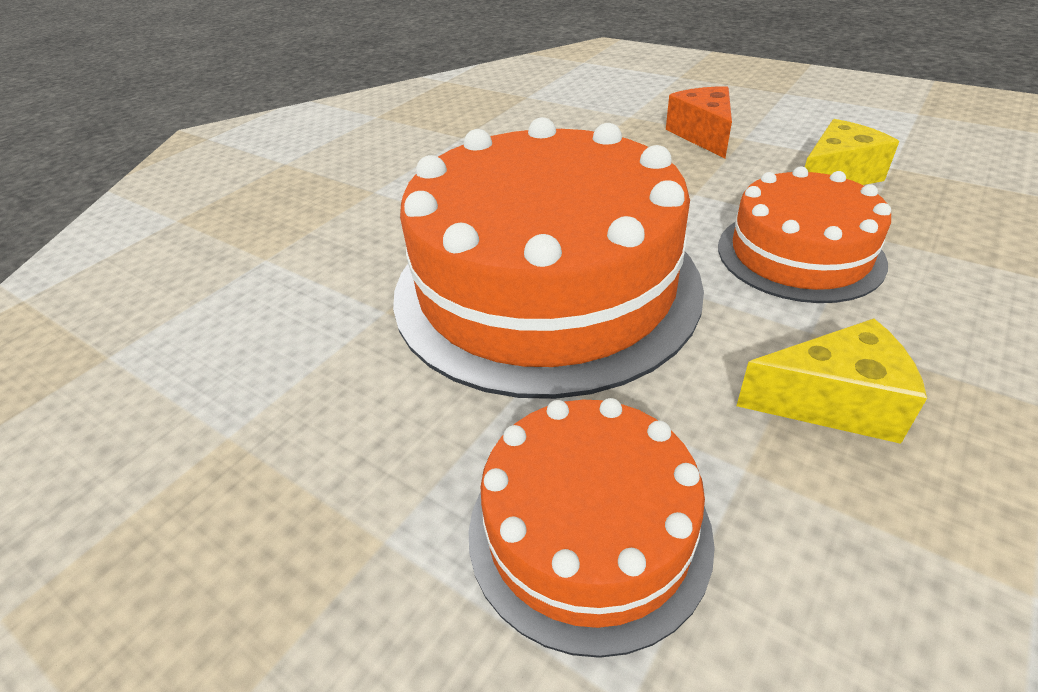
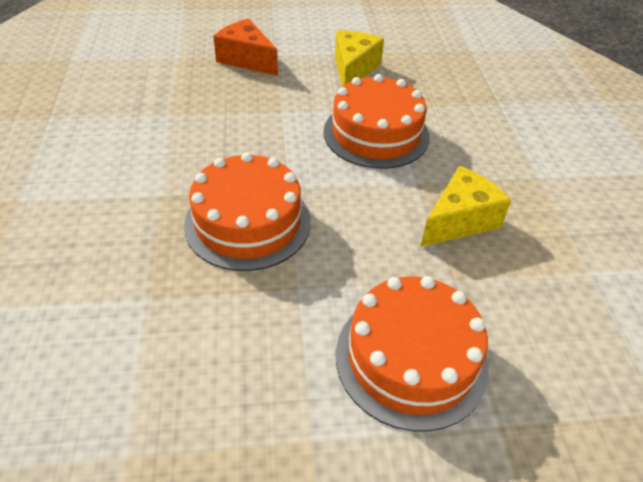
camera: 45 degrees left, 5 degrees up
orange cake [393,117,704,399] -> orange cake [184,152,311,271], size x0.53

